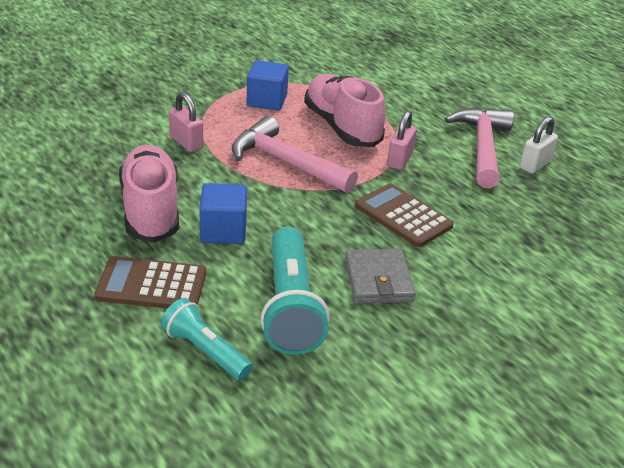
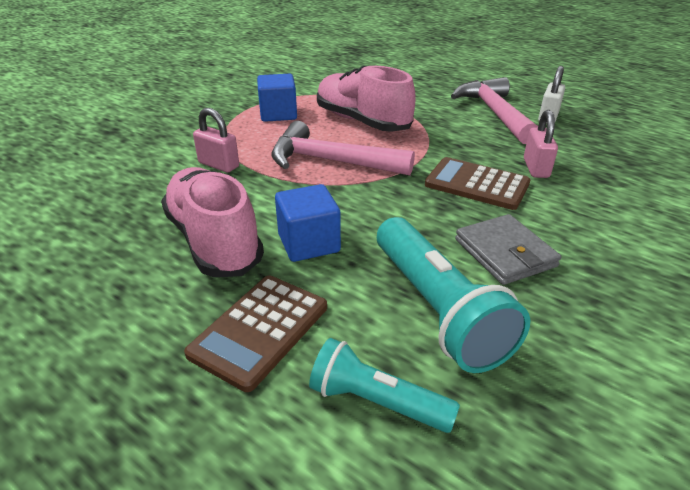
camera: 15 degrees left, 0 degrees up
brown calculator [95,256,206,309] -> brown calculator turned 45 degrees counterclockwise [184,275,327,392]
pink padlock [387,110,417,170] -> pink padlock moved to [524,110,558,178]

